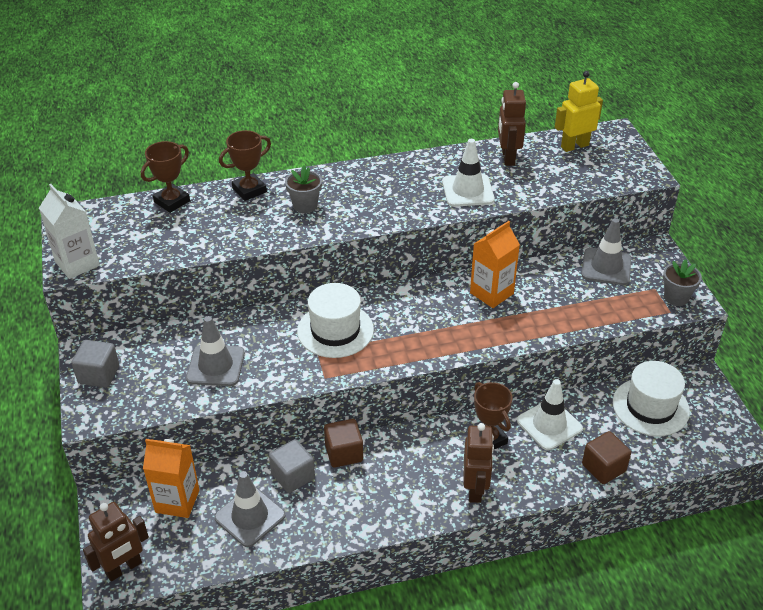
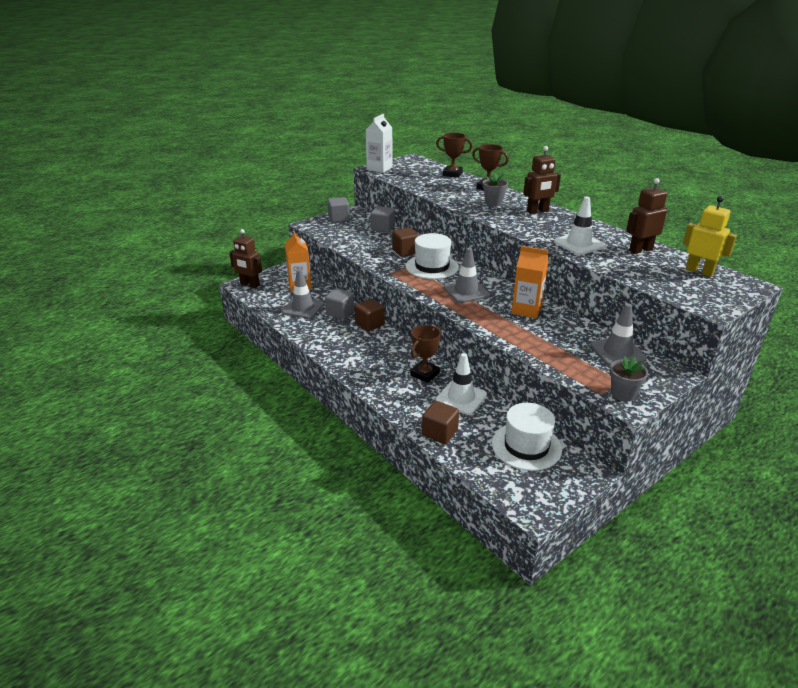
camera: 65 degrees right, 10 degrees down
grey traffic cone [186,316,245,386] -> grey traffic cone moved to [444,248,490,303]
brown robot [464,423,494,503] -> brown robot moved to [523,146,561,214]
none -> grey cube [371,206,395,233]
none -> brown cube [392,228,419,257]

